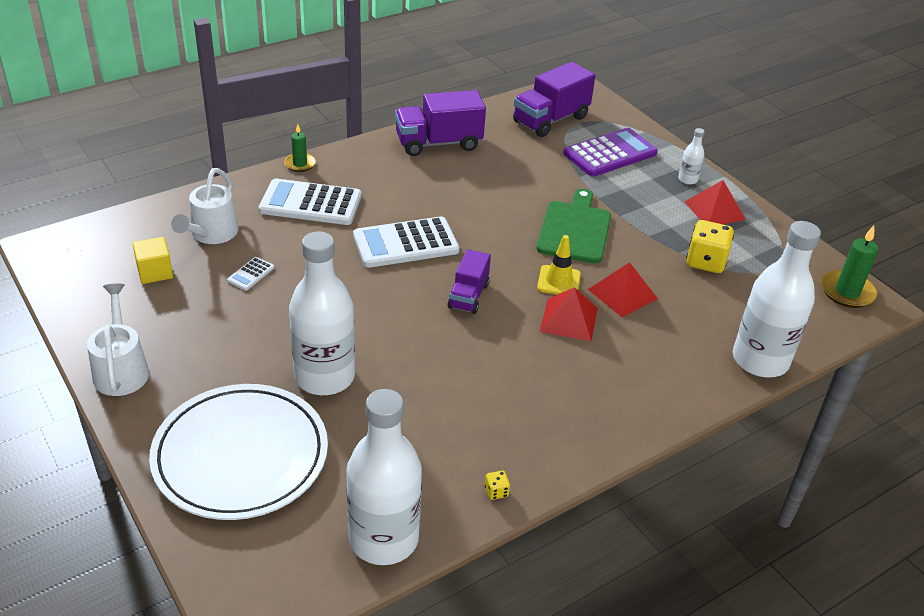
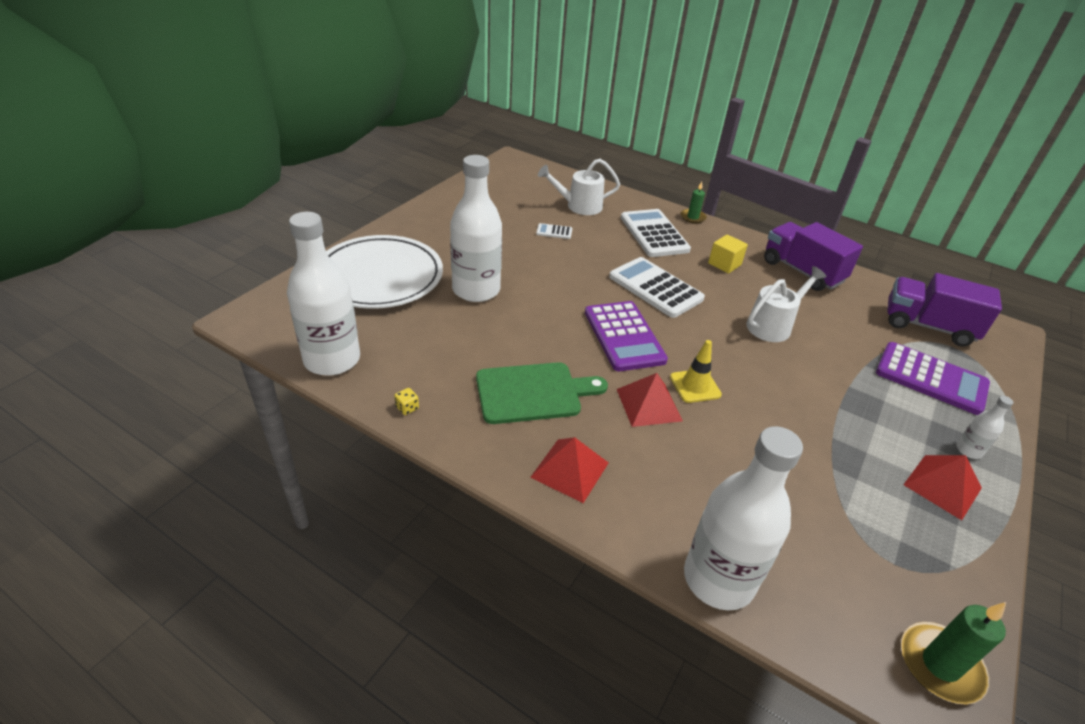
camera: 65 degrees right, 0 degrees up
white watering can [87,284,149,396] -> white watering can moved to [746,266,826,342]
yellow cube [133,237,173,284] -> yellow cube moved to [708,235,748,273]
purple truck [447,249,491,314] -> purple calculator [585,301,668,371]
green cutting board [537,188,611,263] -> green cutting board moved to [476,362,608,424]
red pyramid [588,262,658,317] -> red pyramid moved to [530,437,609,503]
yellow dice [686,220,734,273] -> none

